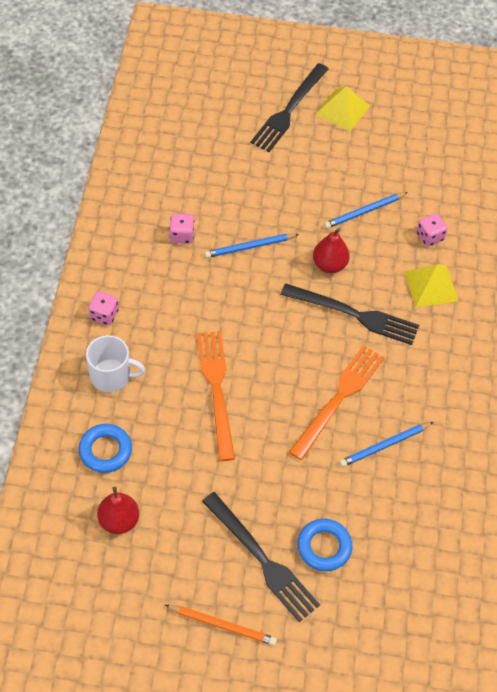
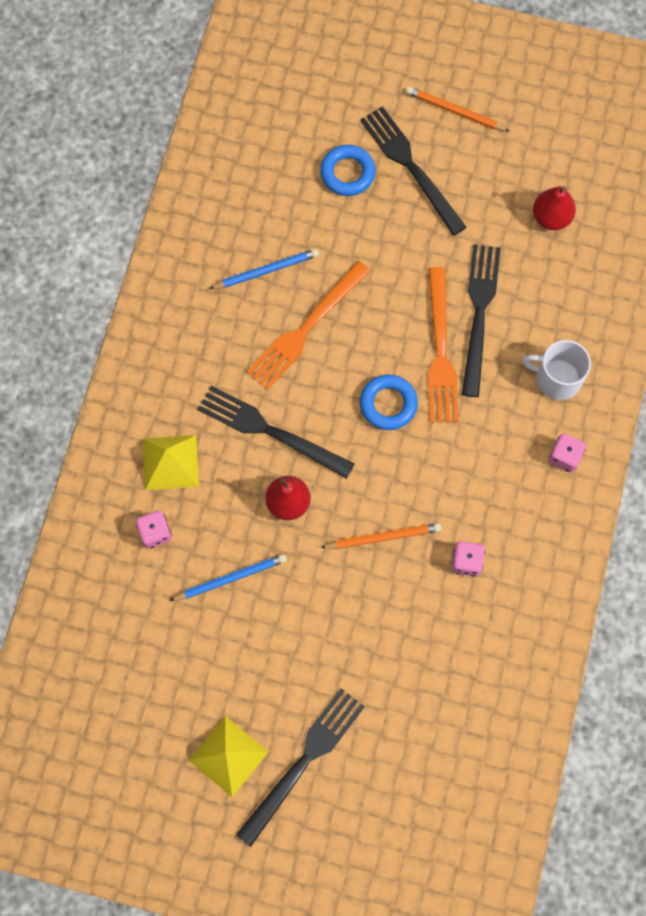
camera: 170 degrees left, 15 degrees up
blue ring [79,424,132,473] -> blue ring moved to [360,375,418,430]
blue pencil [204,234,299,258] -> orange pencil [320,523,441,549]
none -> black fork [462,244,501,397]

